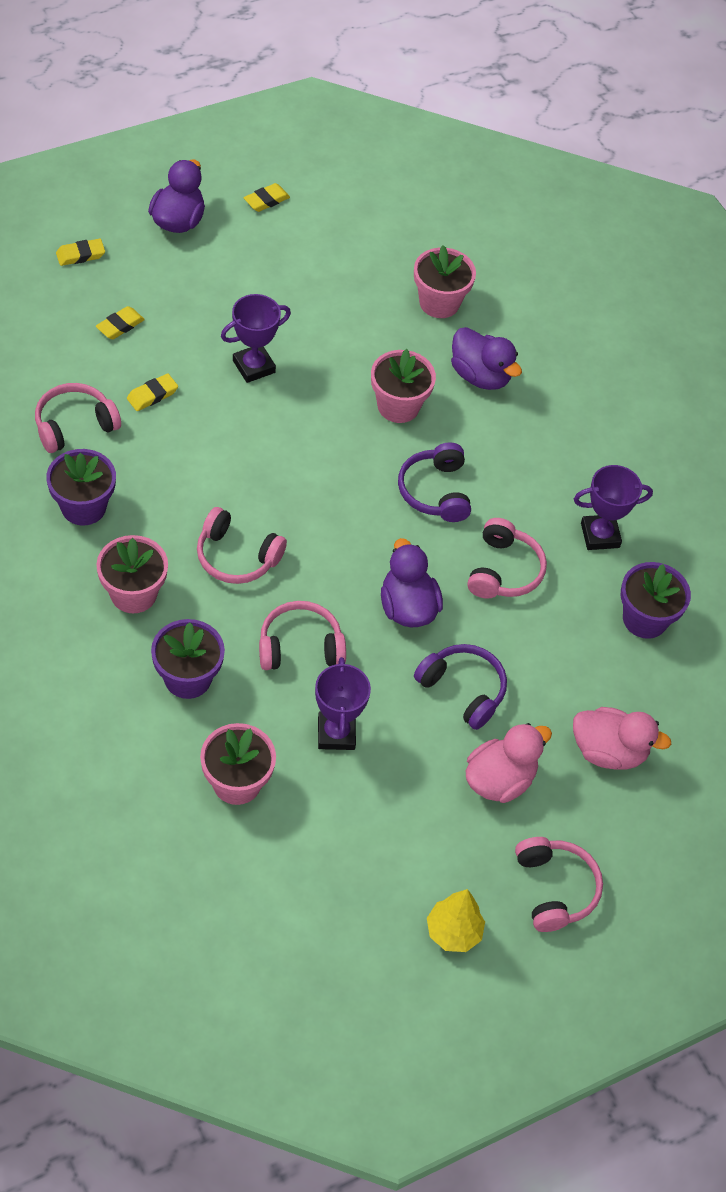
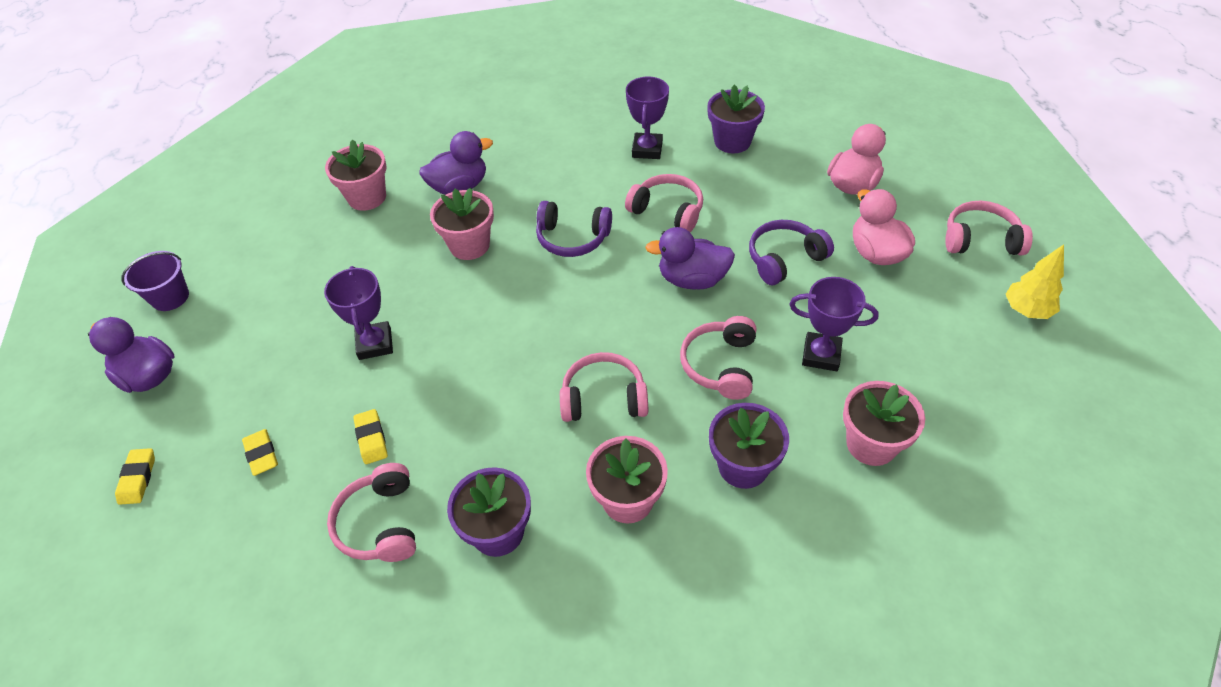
camera: 65 degrees left, 5 degrees down
pink headphones [197,507,287,584] -> pink headphones turned 135 degrees counterclockwise [560,352,648,422]
yellow eraser [244,183,290,212] -> purple bucket [121,251,189,311]

